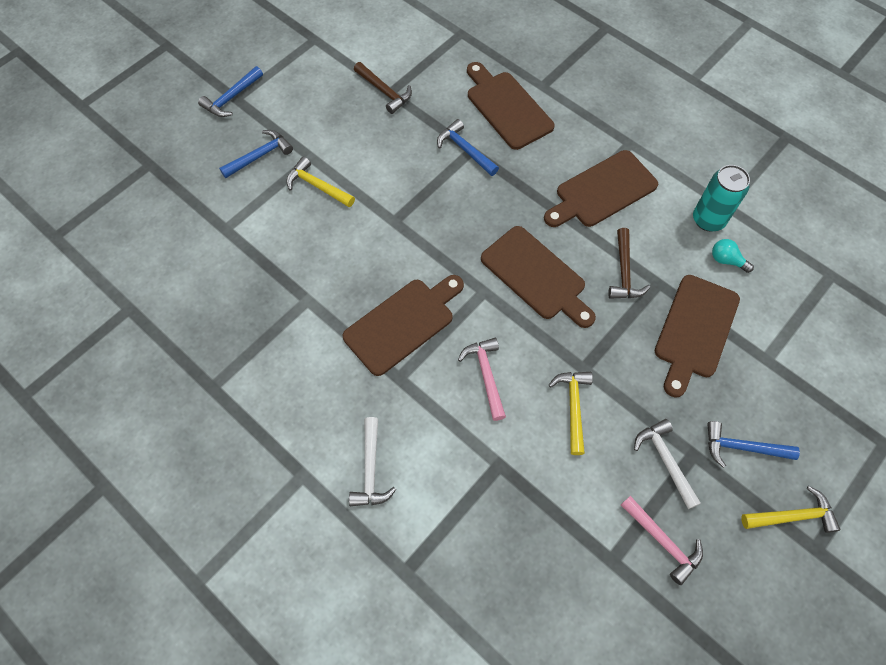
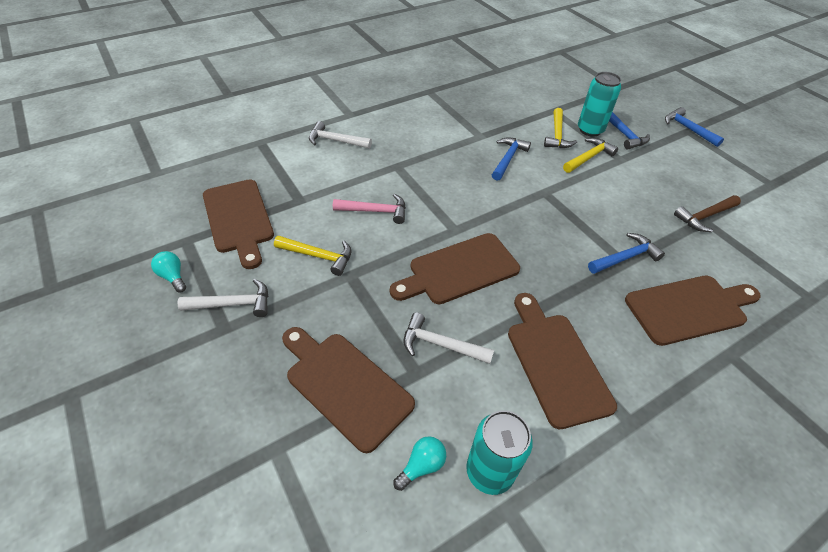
camera: 105 degrees right, 15 degrees down
brown cutting board [343,275,464,376] -> brown cutting board moved to [203,179,274,269]
brown hammer [608,228,650,299] -> white hammer [403,312,494,364]
pink hammer [621,496,703,585] -> turquoise light bulb [151,251,186,292]
blue hammer [707,421,800,468] -> blue hammer moved to [492,137,531,181]
yellow hammer [741,486,840,533] -> yellow hammer moved to [544,108,577,148]
none -> turquoise can [578,72,621,137]

